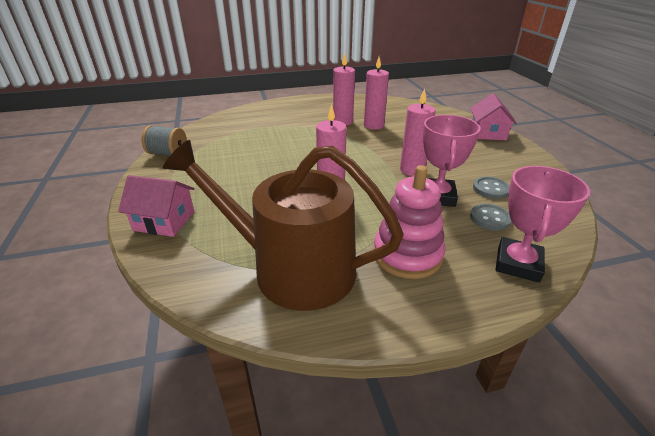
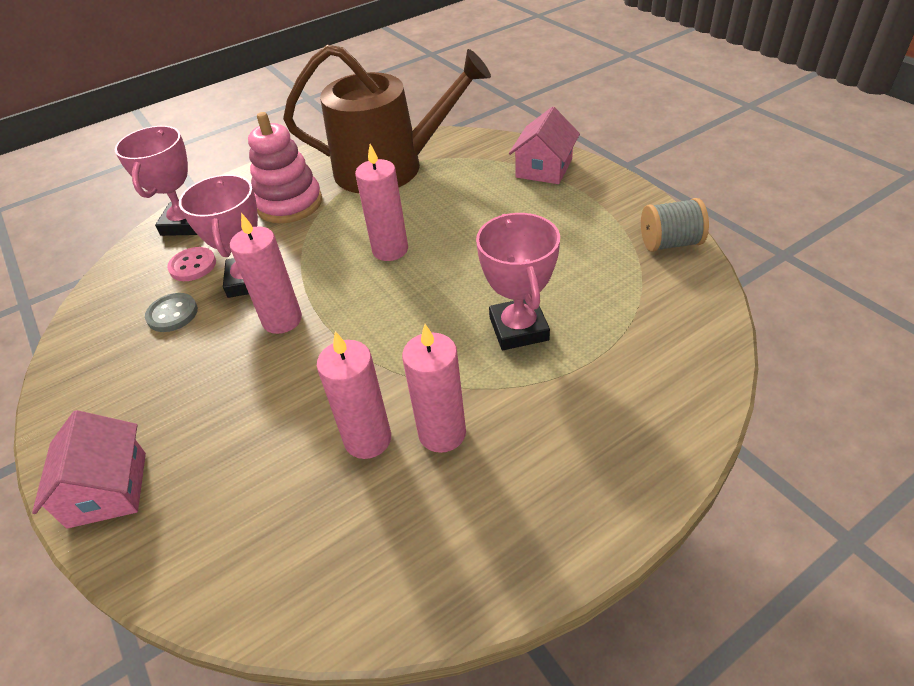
camera: 165 degrees right, 10 degrees up
pink house [118,175,195,237] -> pink house turned 60 degrees counterclockwise [509,107,580,184]
grey button [470,204,511,231] -> pink button [167,247,216,281]
none -> pink trophy [476,213,560,350]

